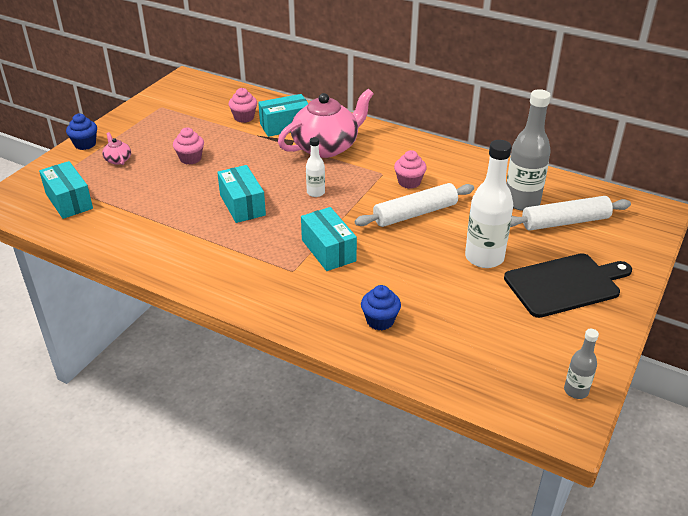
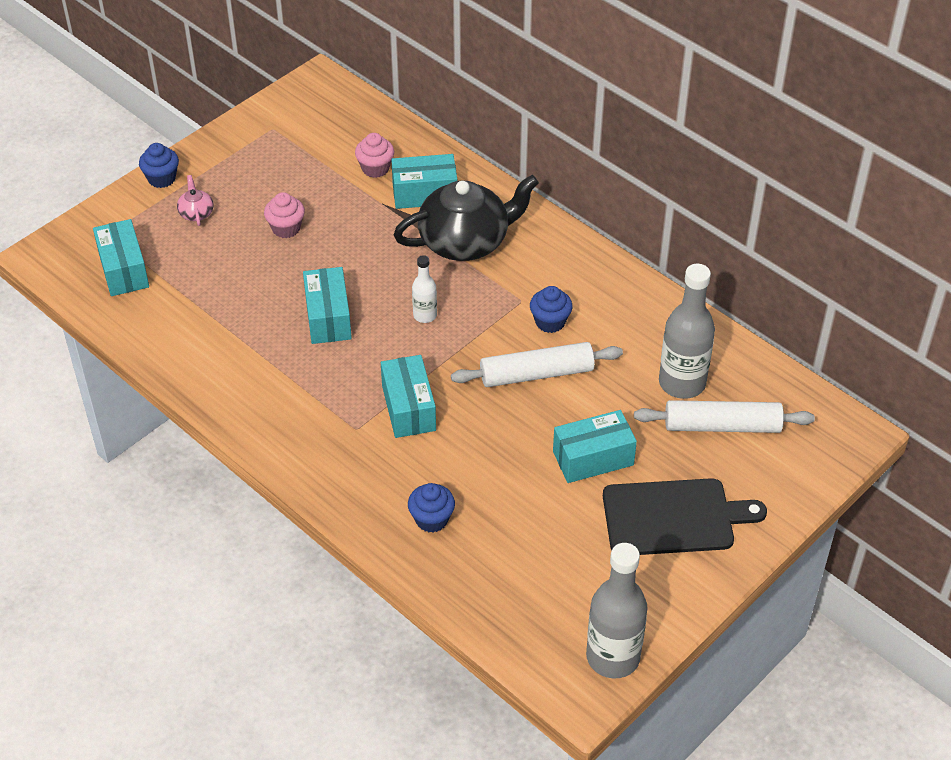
camera: 15 degrees right, 10 degrees up
pink teapot [278,89,373,158] -> black teapot [394,175,539,261]
pink cupcake [394,150,427,189] -> blue cupcake [530,286,573,333]
white bottle [465,140,513,268] -> turquoise box [553,410,637,483]
grey bottle [564,329,599,399] -> grey bottle [586,543,648,678], size x1.92

